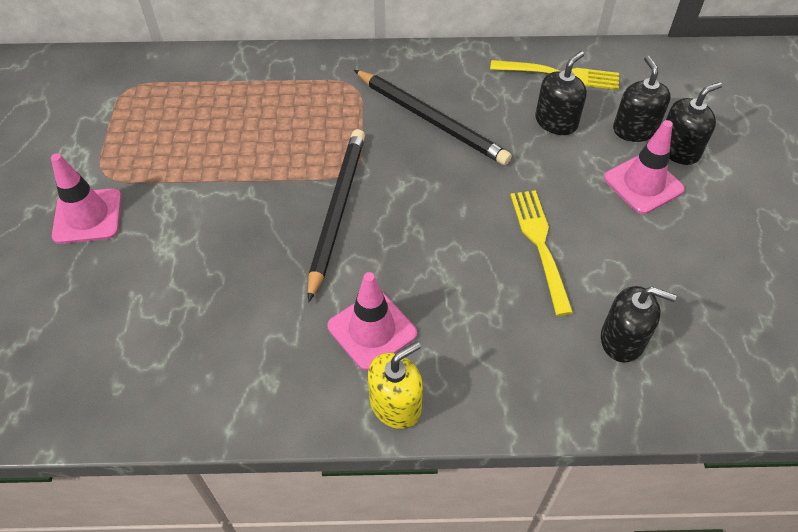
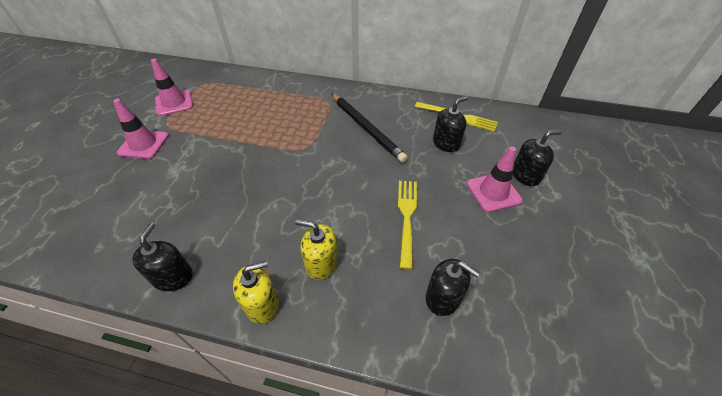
camera: 15 degrees right, 5 degrees down
black pencil [308,129,365,302] -> none
pink traffic cone [327,272,417,371] -> pink traffic cone moved to [151,59,193,116]
black soap dispenser [613,56,671,142] -> black soap dispenser moved to [132,222,193,291]
none -> yellow soap dispenser [295,220,338,280]

